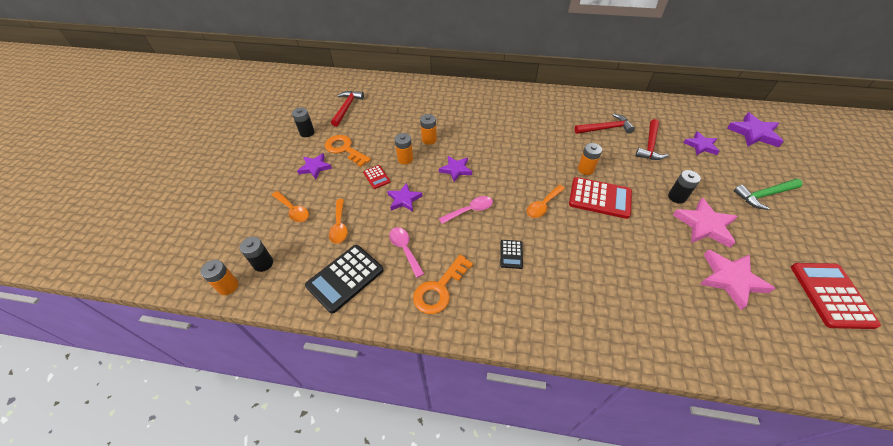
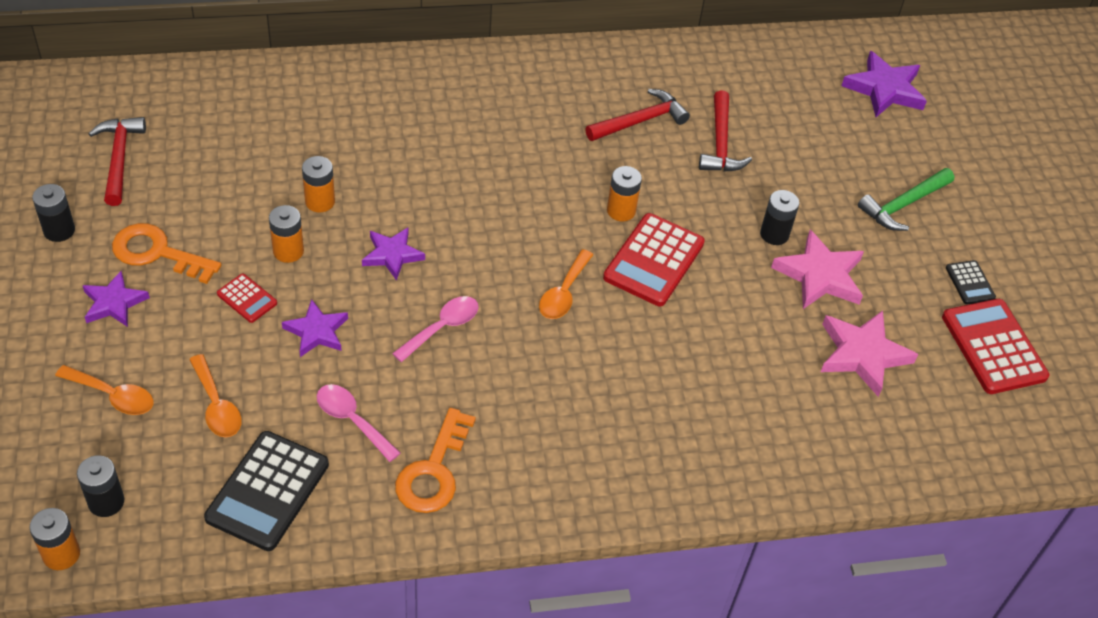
camera: 25 degrees left, 0 degrees up
black calculator [500,240,523,269] -> black calculator moved to [946,260,996,305]
red calculator [569,177,632,219] -> red calculator turned 120 degrees clockwise [603,213,705,306]
purple star [683,132,720,155] -> none

